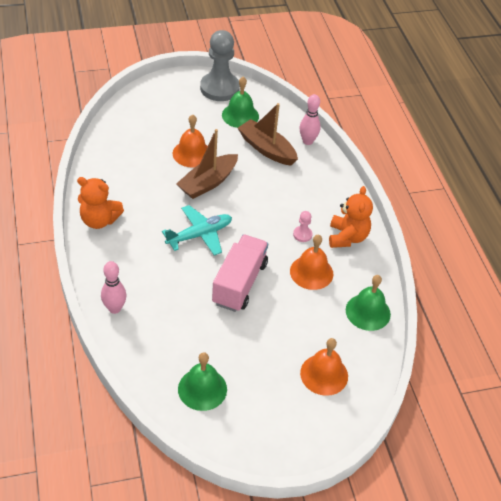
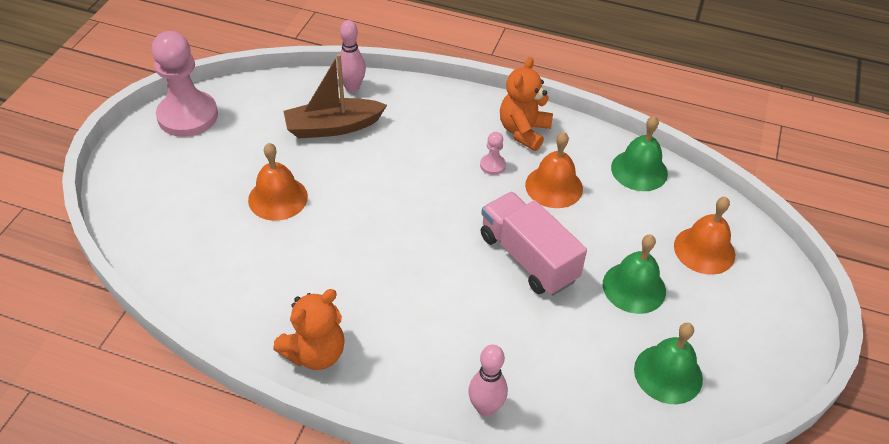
camera: 55 degrees left, 0 degrees up
turquoise plane [162,205,232,256] -> none
brown boat [176,129,238,199] -> none
grey pawn [200,30,240,101] -> pink pawn [152,31,218,137]
green bell [222,77,259,128] -> green bell moved to [603,234,666,314]
orange teddy bear [329,186,373,248] -> orange teddy bear turned 105 degrees counterclockwise [500,57,553,151]

